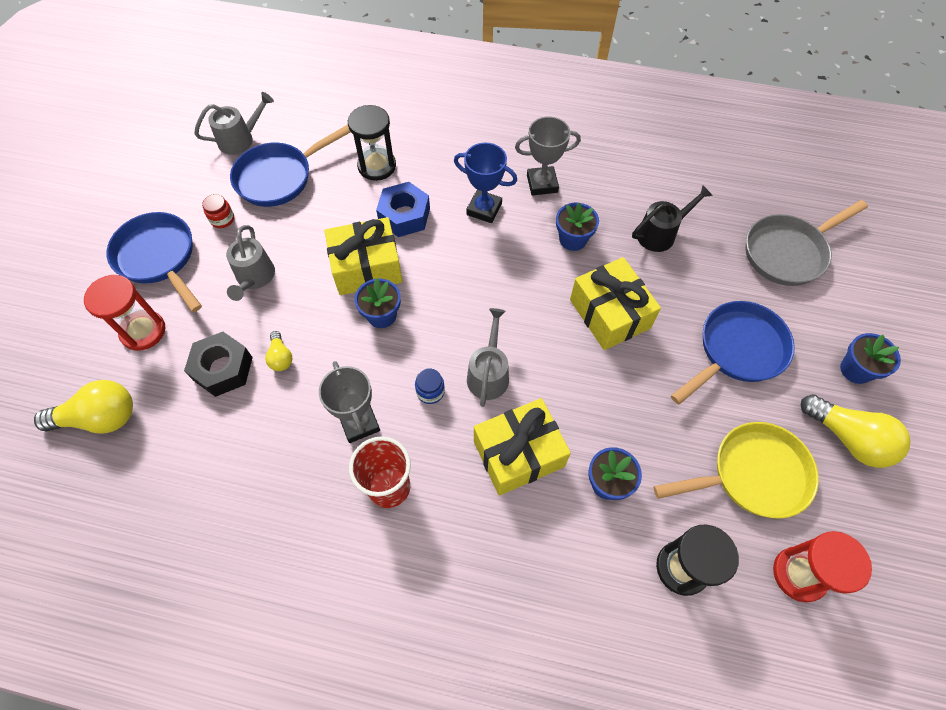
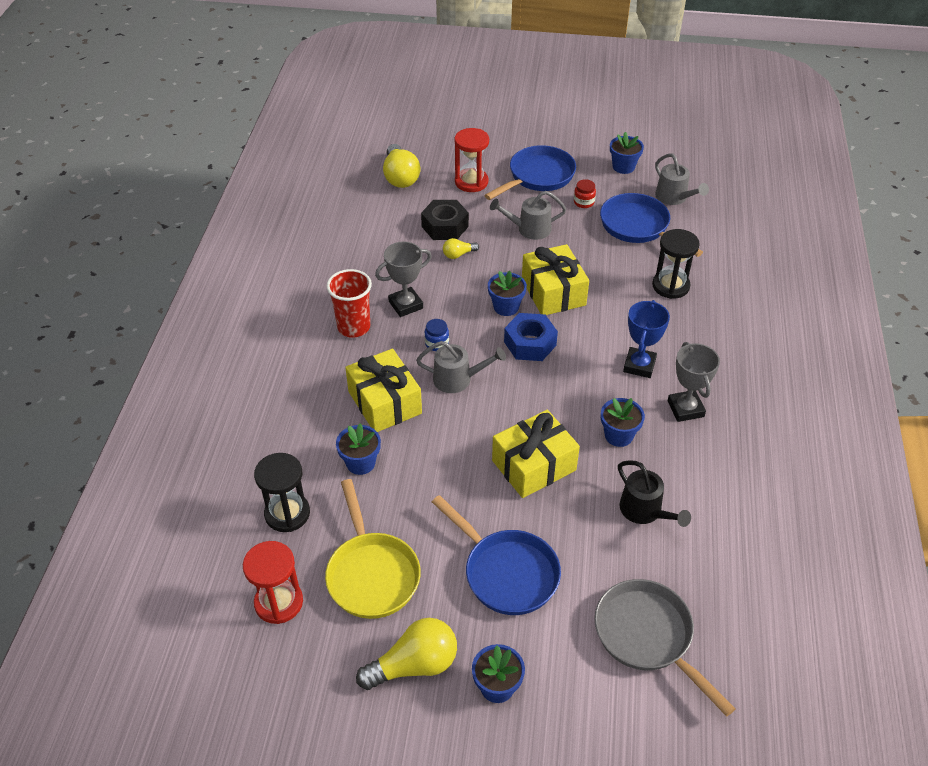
camera: 85 degrees right, 15 degrees down
blue nut [376,182,430,237] -> blue nut moved to [504,313,558,361]
yellow light bulb [801,394,911,468] -> yellow light bulb turned 150 degrees counterclockwise [356,618,457,690]
none -> blue flower pot [610,132,644,174]

